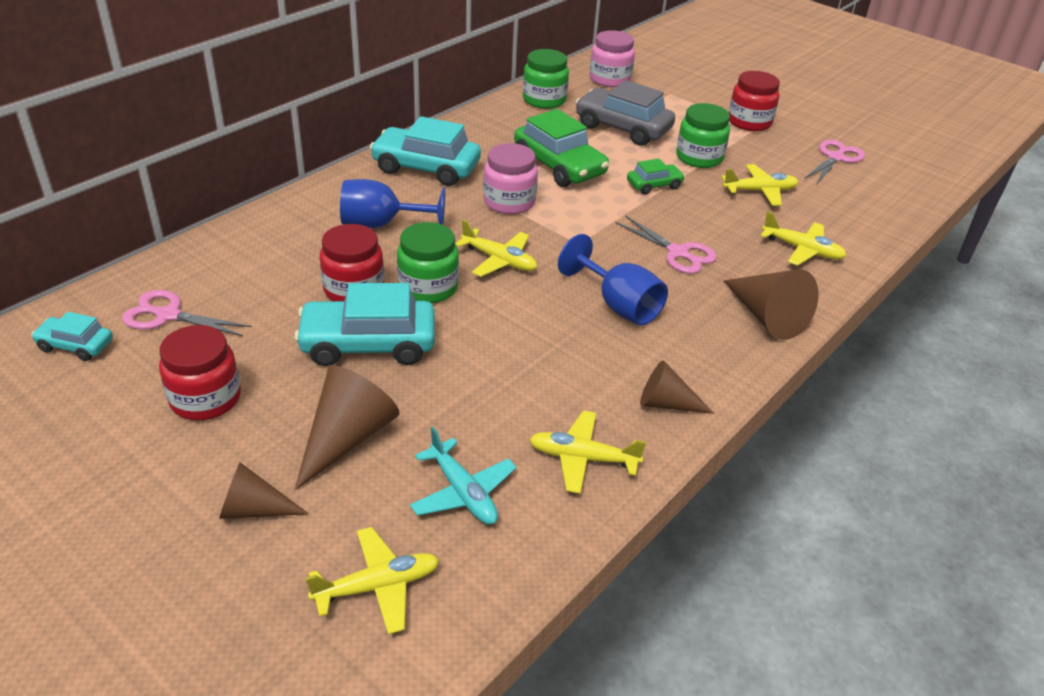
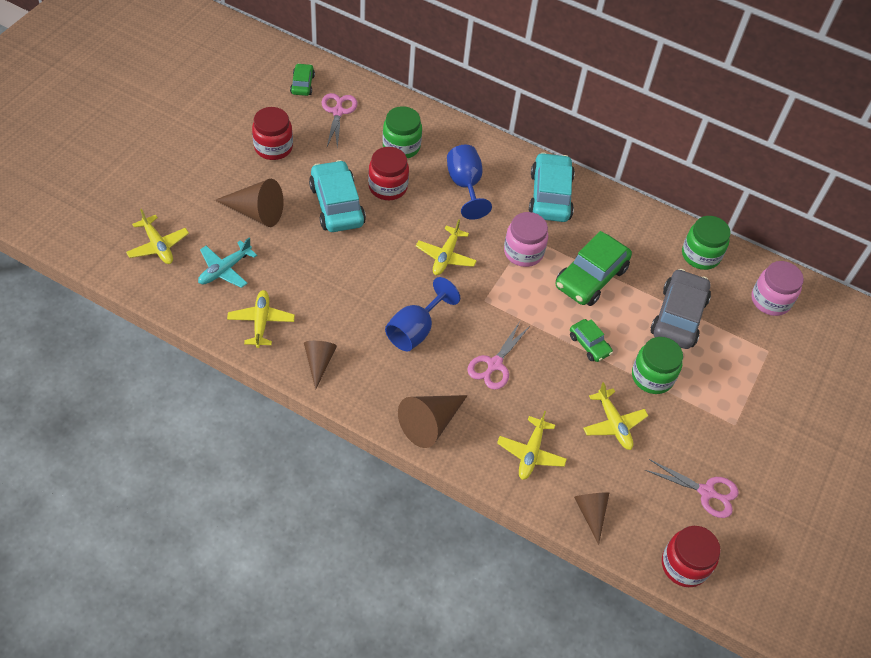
camera: 75 degrees right, 15 degrees up
turquoise car [31,312,113,361] -> green car [290,63,315,96]
brown cone [219,462,309,519] -> brown cone moved to [574,492,609,545]
green jar [397,222,459,303] -> green jar moved to [383,106,422,158]
red jar [729,71,780,131] -> red jar moved to [662,526,720,587]

